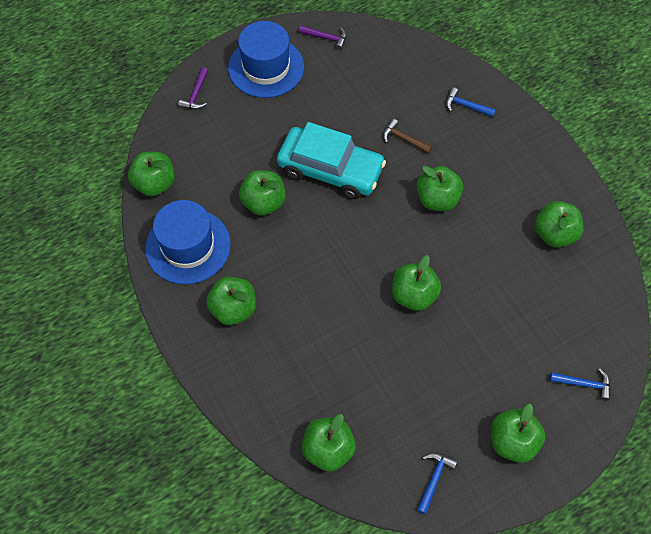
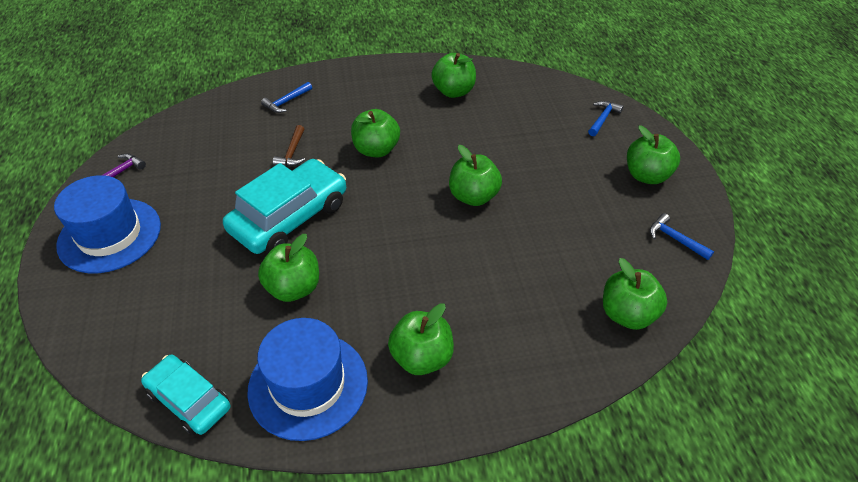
camera: 70 degrees left, 15 degrees down
green apple [128,152,175,196] -> turquoise car [141,355,230,435]
purple hammer [178,67,208,109] -> none
brown hammer [383,119,432,154] -> brown hammer turned 45 degrees counterclockwise [273,125,305,166]

